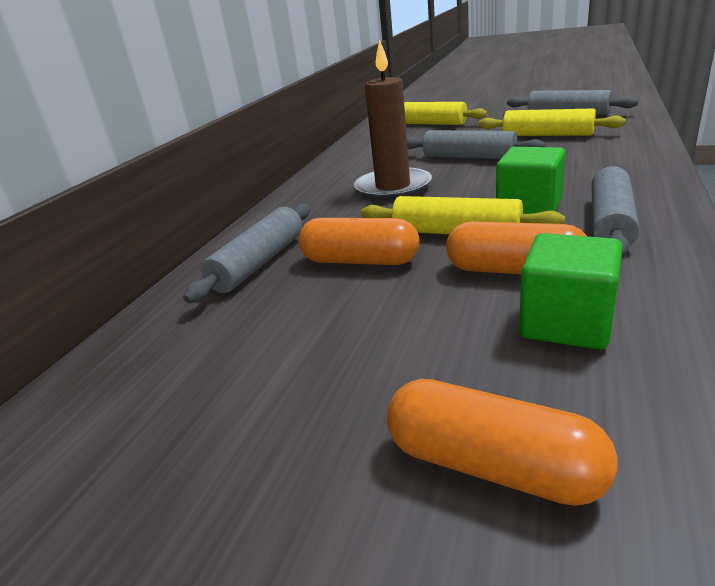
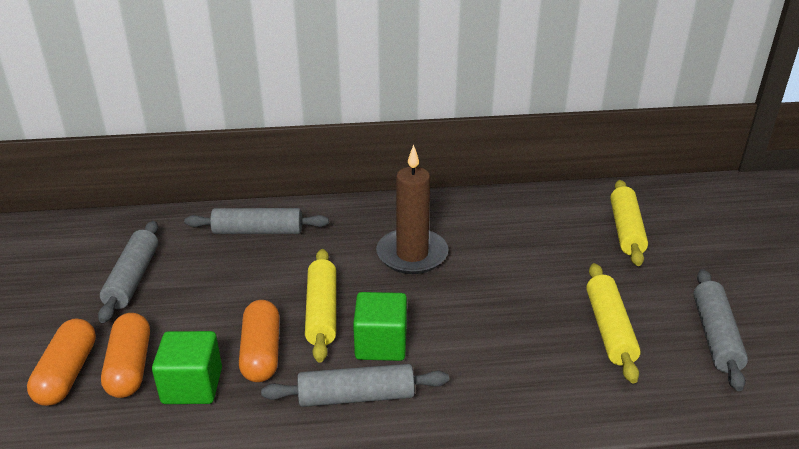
camera: 60 degrees right, 5 degrees up
orange capsule [298,218,420,265] -> orange capsule moved to [101,313,150,398]
grey rolling pin [407,130,546,159] -> grey rolling pin moved to [98,221,158,323]

